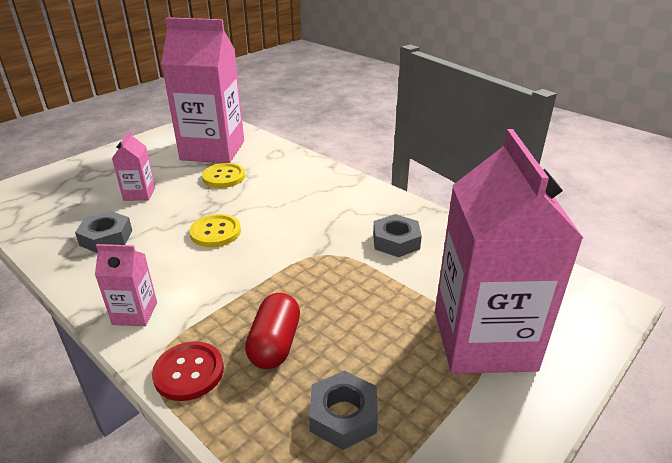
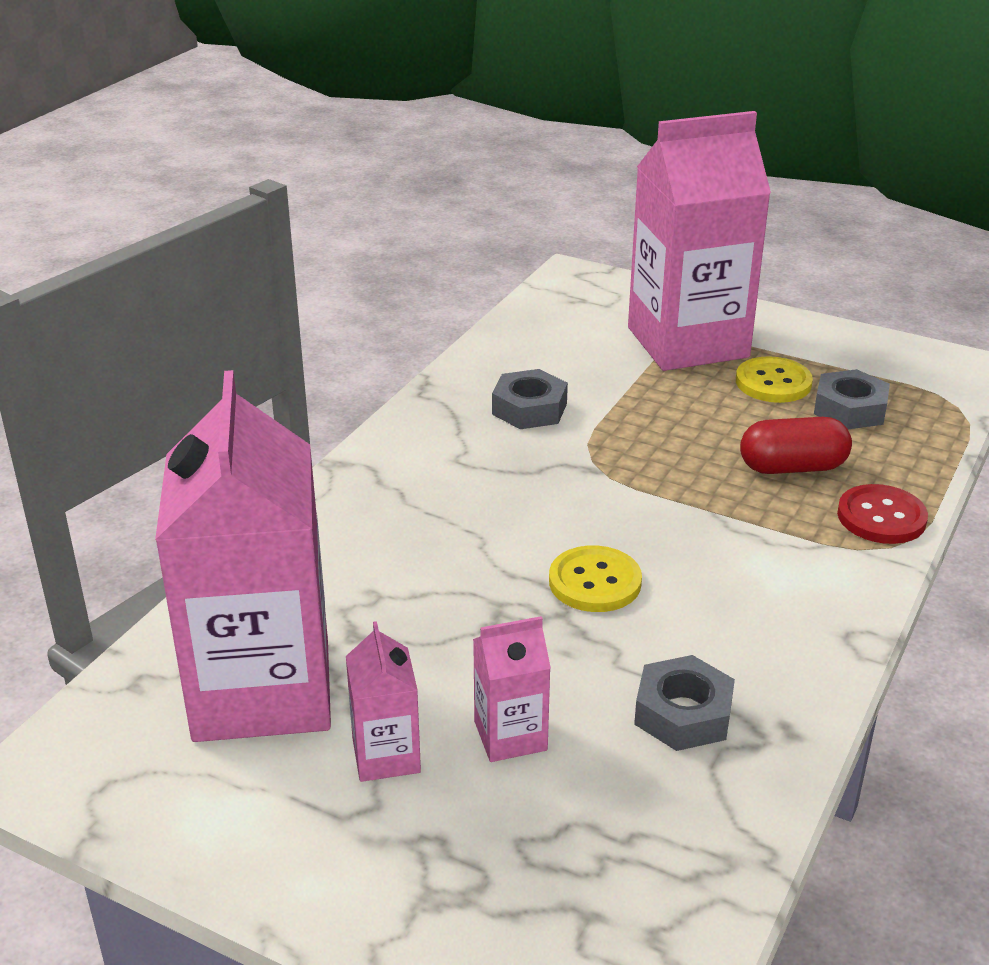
camera: 105 degrees left, 0 degrees up
pink carton [95,244,157,326] -> pink carton moved to [346,621,421,782]
yellow button [202,163,245,188] -> yellow button moved to [736,356,813,403]

